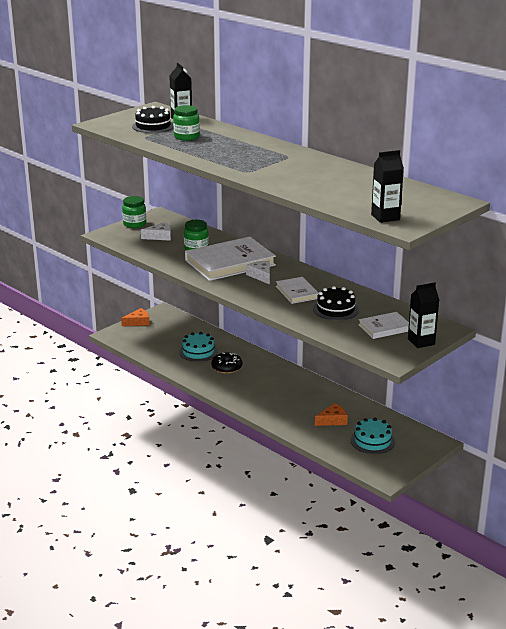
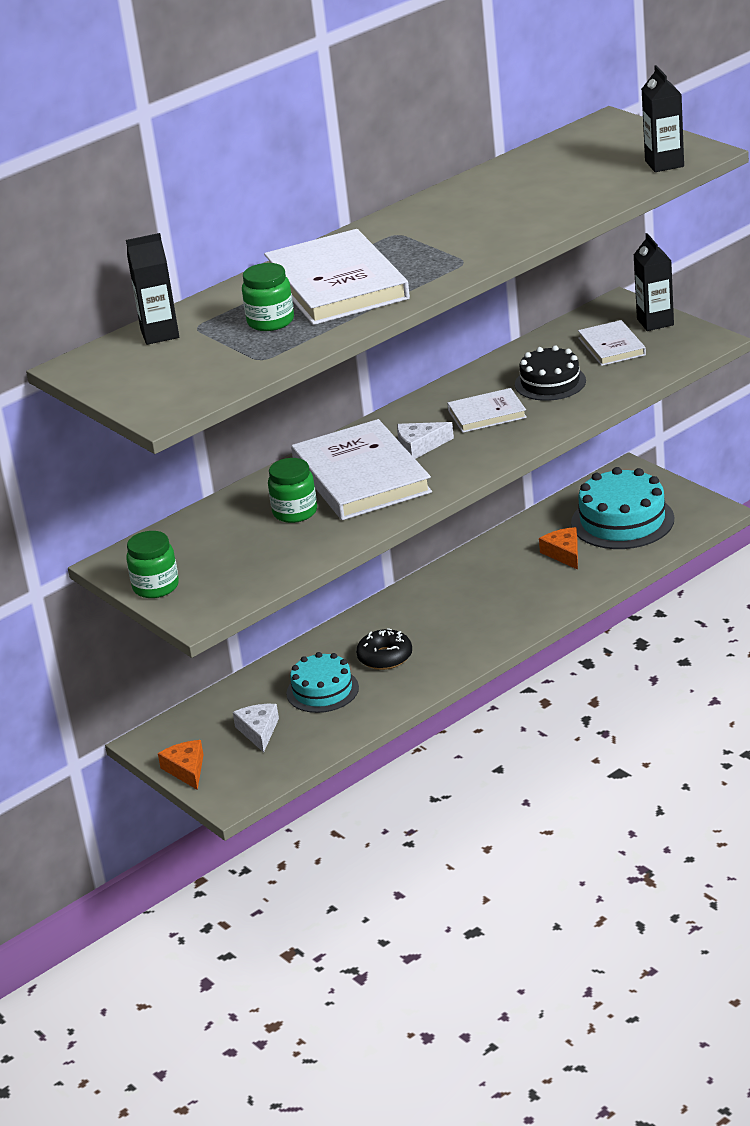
camera: 80 degrees left, 5 degrees up
black cake [132,106,173,133] -> none
white cheese [141,222,171,241] -> white cheese moved to [233,704,279,752]
turquoise cake [351,418,395,454] -> turquoise cake [571,467,674,549], size x1.53
none -> white book [264,229,410,325]

